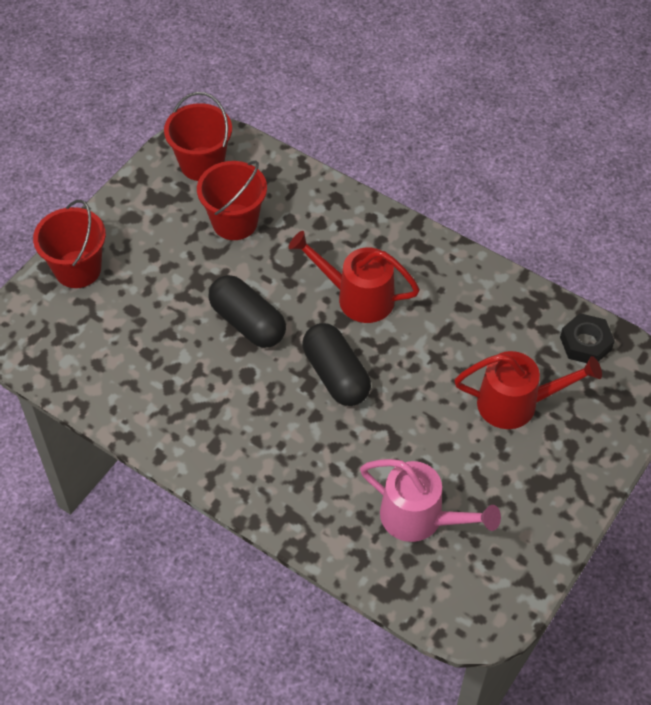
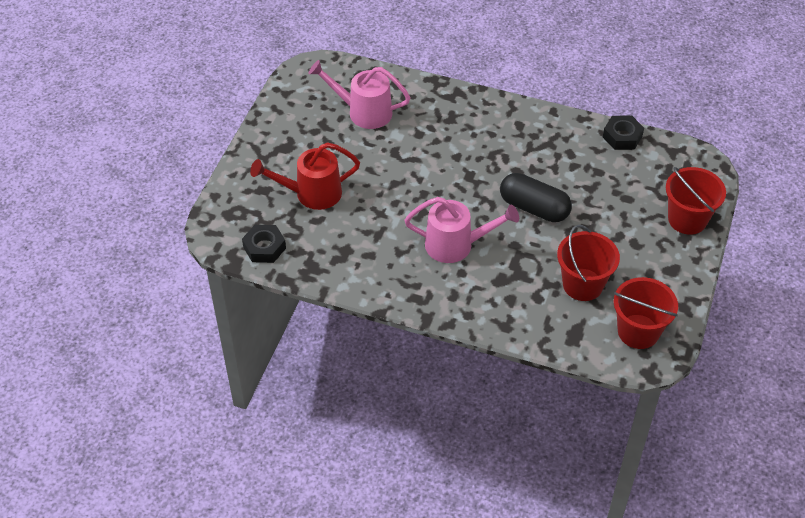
camera: 165 degrees right, 5 degrees down
red watering can [289,231,420,323] -> pink watering can [404,197,519,263]
black capsule [303,323,371,406] -> none
none -> black nut [603,115,644,150]

